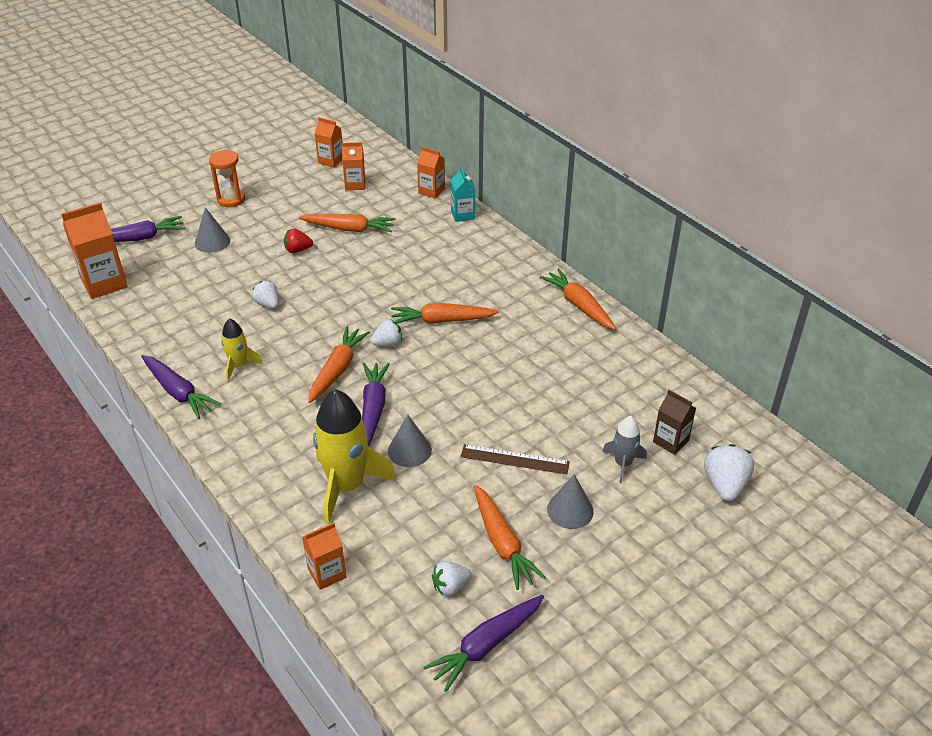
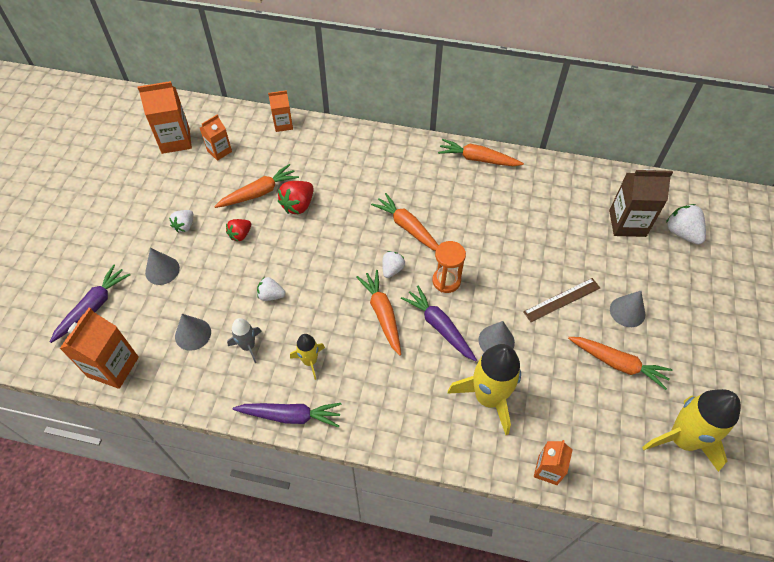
camera: 40 degrees left, 15 degrees up
orange hourglass [209,150,245,207] -> orange hourglass moved to [432,241,466,293]
orange carton [315,117,343,168] -> orange carton [138,81,192,154], size x1.67
orange carrot [391,303,499,324] -> orange carrot turned 90 degrees clockwise [371,193,439,251]
purple carrot [423,595,544,692] -> yellow rocket [642,389,741,472]
white strawberry [432,561,472,596] -> white strawberry moved to [169,210,193,233]
turquoise carton [451,167,475,222] -> none
grey rocket [602,416,647,483] -> grey rocket moved to [227,318,262,363]
brown carton [653,390,696,455] -> brown carton [609,169,673,237], size x1.67
none -> grey cone [175,314,211,351]
none -> red strawberry [278,181,314,214]

